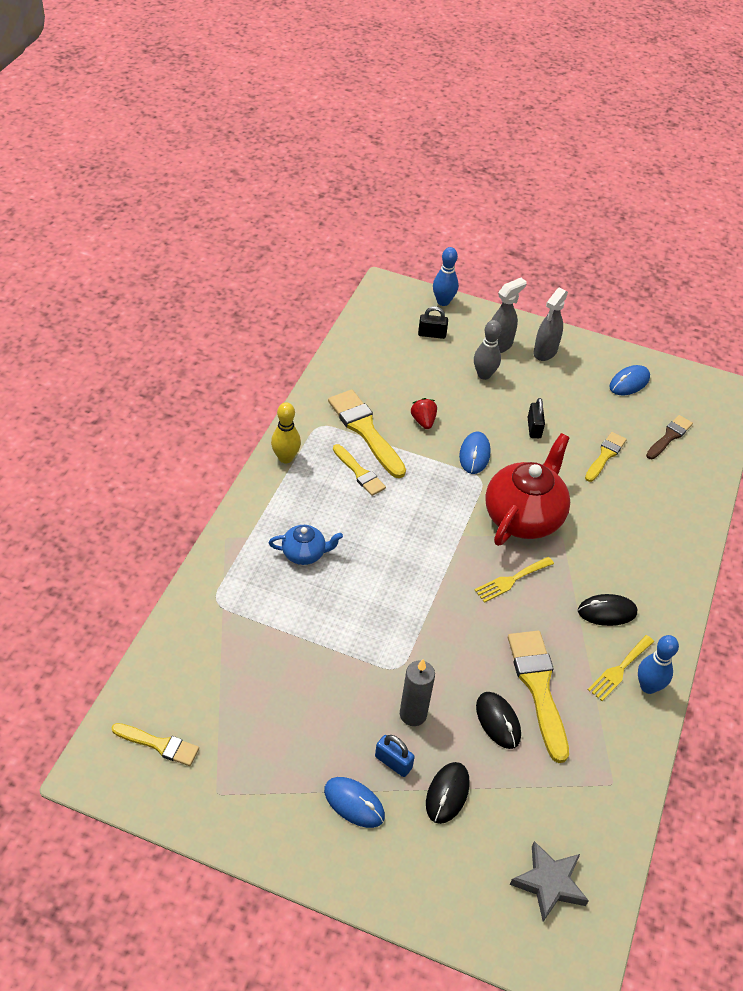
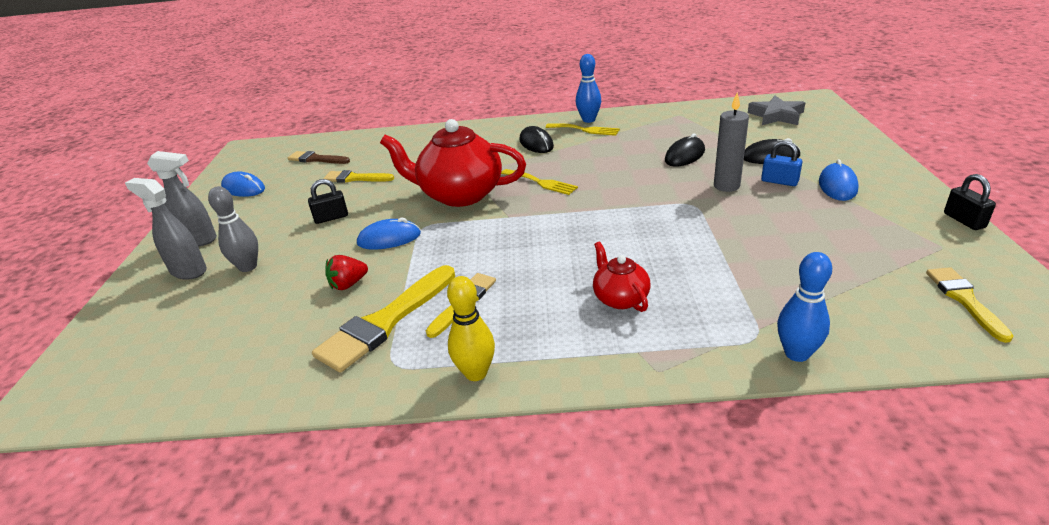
camera: 105 degrees left, 15 degrees down
blue teapot [269,525,343,565] -> red teapot [593,242,651,312]
blue padlock [375,735,415,777] -> blue padlock turned 75 degrees counterclockwise [761,141,802,186]
black padlock [418,306,448,339] -> black padlock moved to [944,174,996,230]
blue bowling pin [433,247,459,306] -> blue bowling pin moved to [777,252,832,362]
yellow brush [508,631,569,763] -> none

